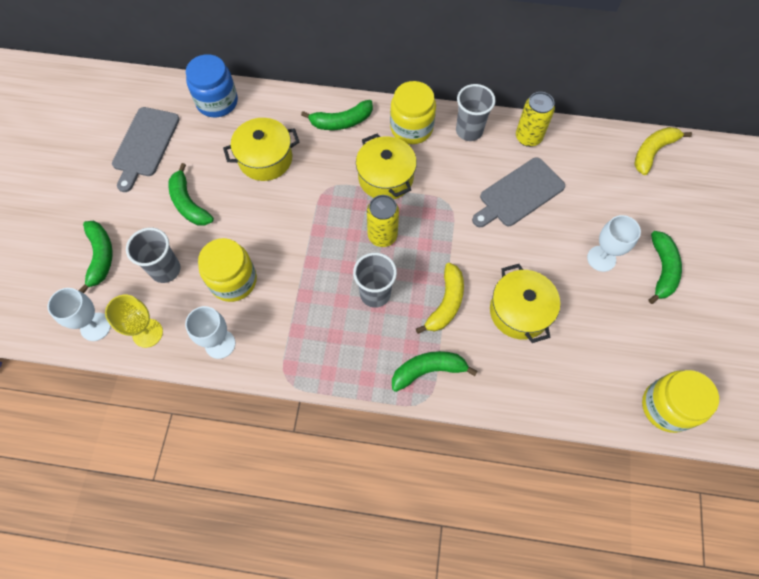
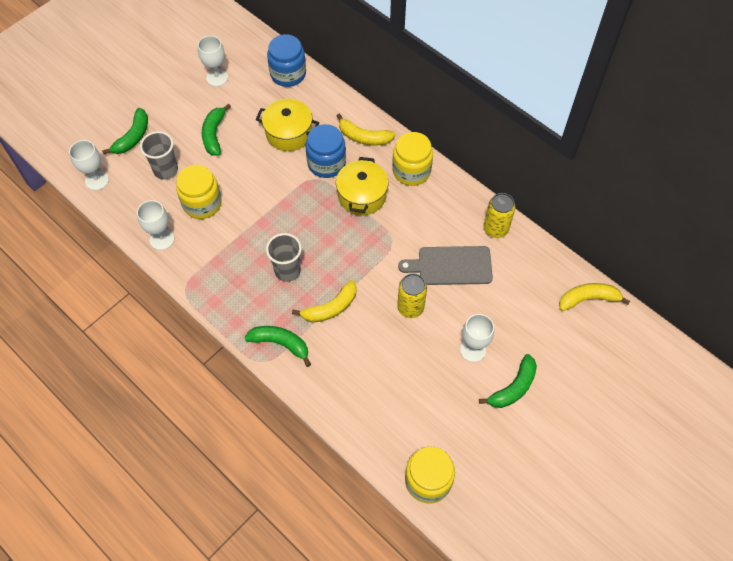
camera: 35 degrees right, 5 degrees down
yellow goblet [105,295,163,348] -> none
grey cutting board [112,107,180,192] -> white goblet [198,36,228,86]
green banana [301,100,373,130] -> yellow banana [336,114,396,146]
yellow can [367,195,399,247] -> yellow can moved to [397,273,427,318]
grey cup [456,84,496,141] -> none
yellow pot [490,264,560,343] -> none
none -> blue jar [306,124,346,178]

